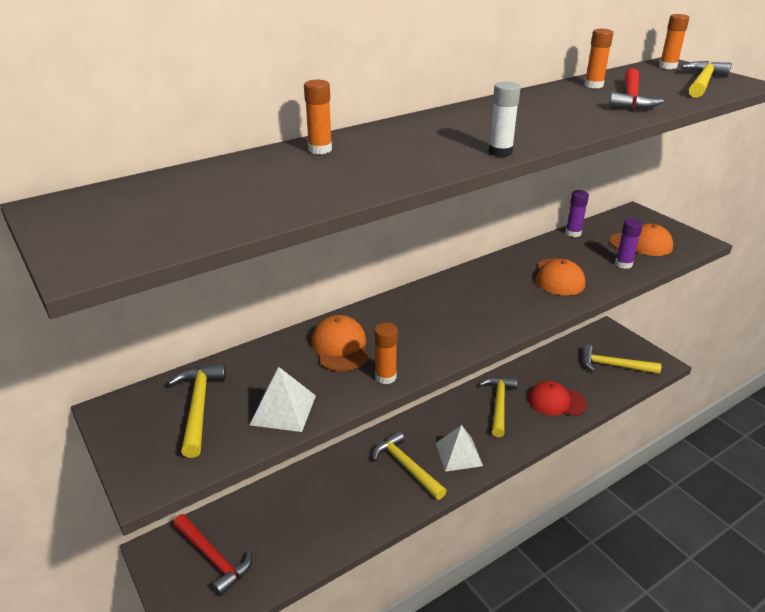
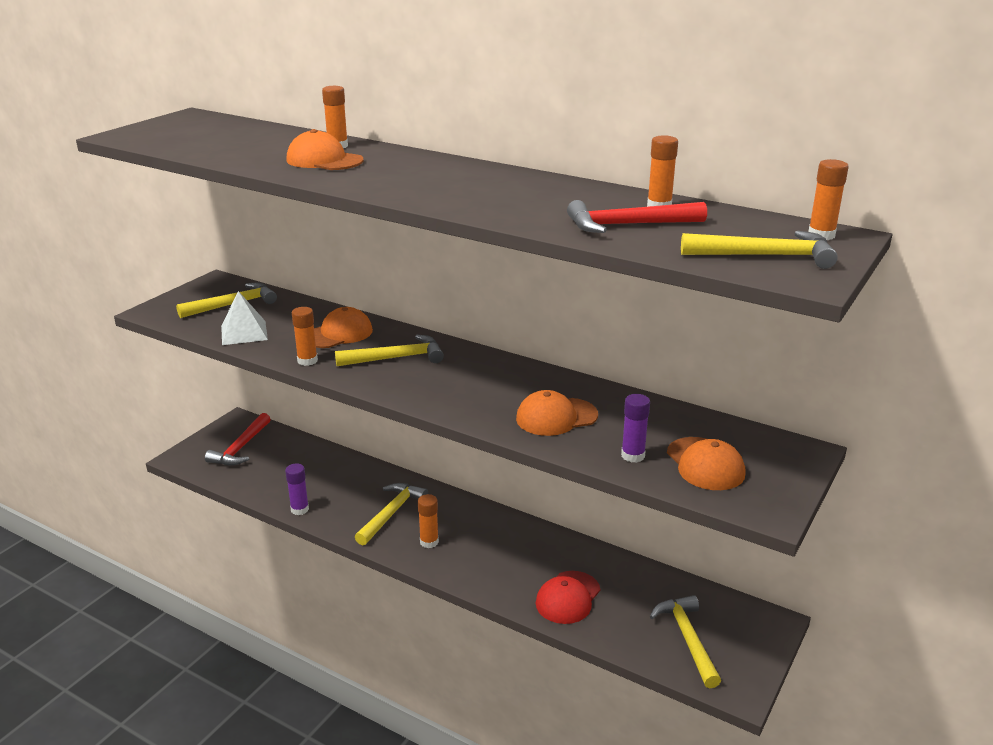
camera: 65 degrees right, 5 degrees down
white pyramid [436,425,483,472] -> orange glue stick [418,494,439,548]
yellow hammer [479,377,518,437] -> yellow hammer moved to [335,335,444,366]
white glue stick [489,82,521,157] -> none
red cap [528,381,587,416] -> red cap turned 135 degrees counterclockwise [535,571,600,624]
purple glue stick [565,190,589,237] -> purple glue stick moved to [285,463,309,515]
none -> orange cap [286,129,364,170]

